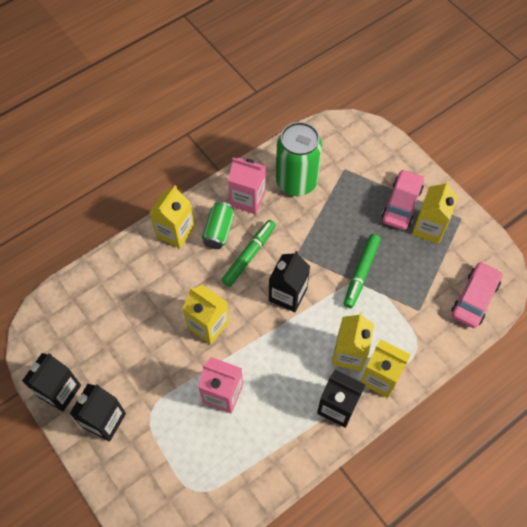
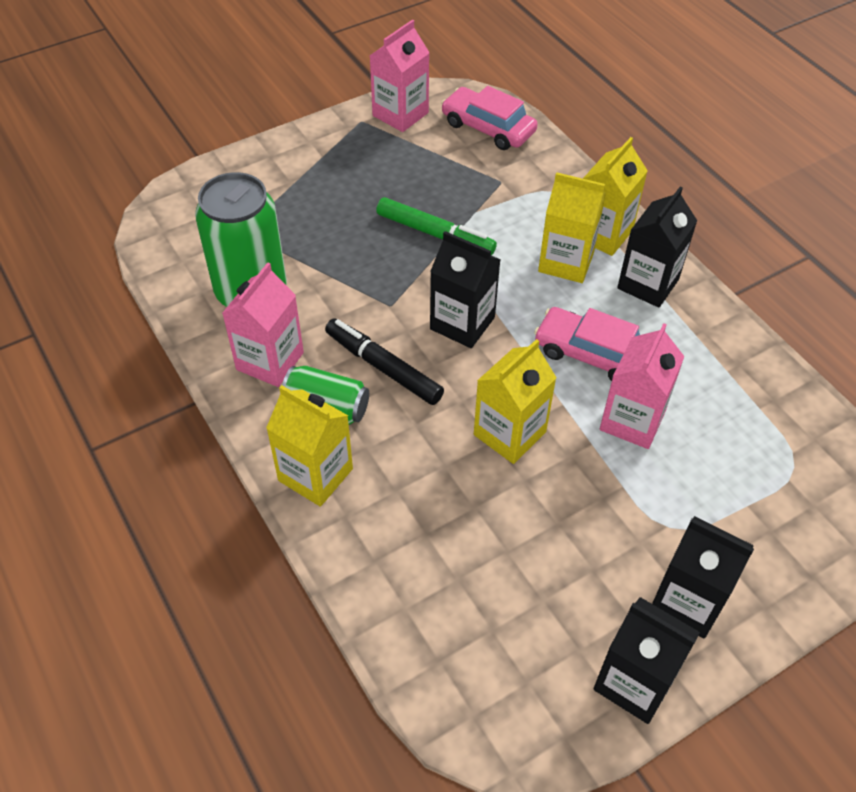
camera: 85 degrees left, 10 degrees down
green marker [222,220,276,287] -> black marker [325,318,444,405]
pink car [382,169,424,230] -> pink car moved to [534,307,640,381]
yellow carton [412,181,458,244] -> none
none -> pink carton [370,20,430,132]

